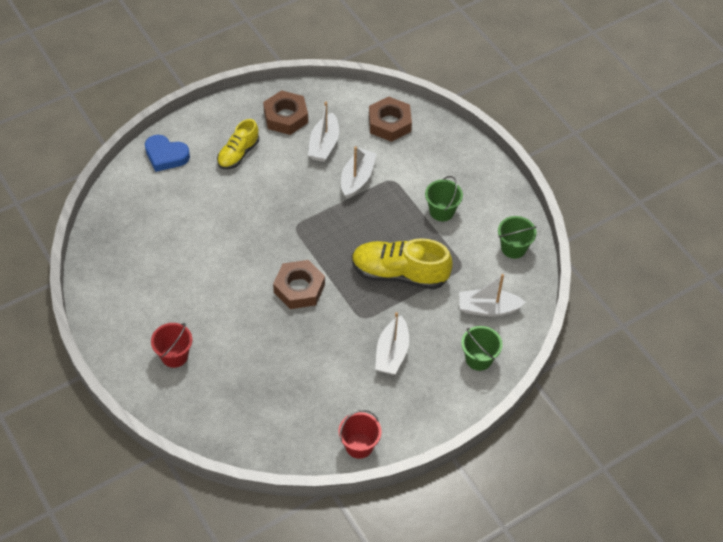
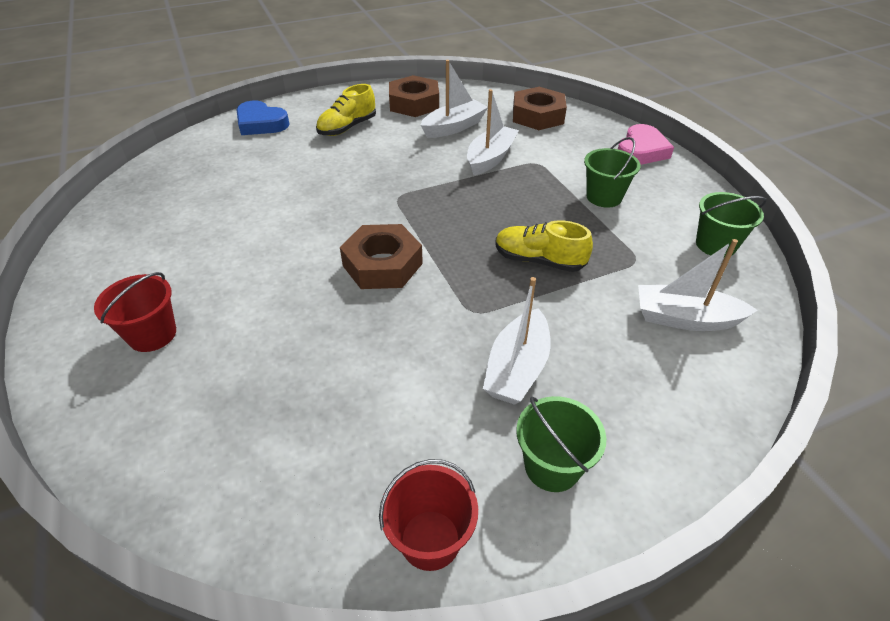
camera: 10 degrees right, 10 degrees down
white boat [308,102,339,162] -> white boat turned 150 degrees counterclockwise [421,60,488,138]
yellow shoe [352,238,453,289] -> yellow shoe [496,220,593,272], size x0.61
green bucket [461,326,503,371] -> green bucket moved to [516,396,606,492]
none -> pink heart [618,124,674,165]

